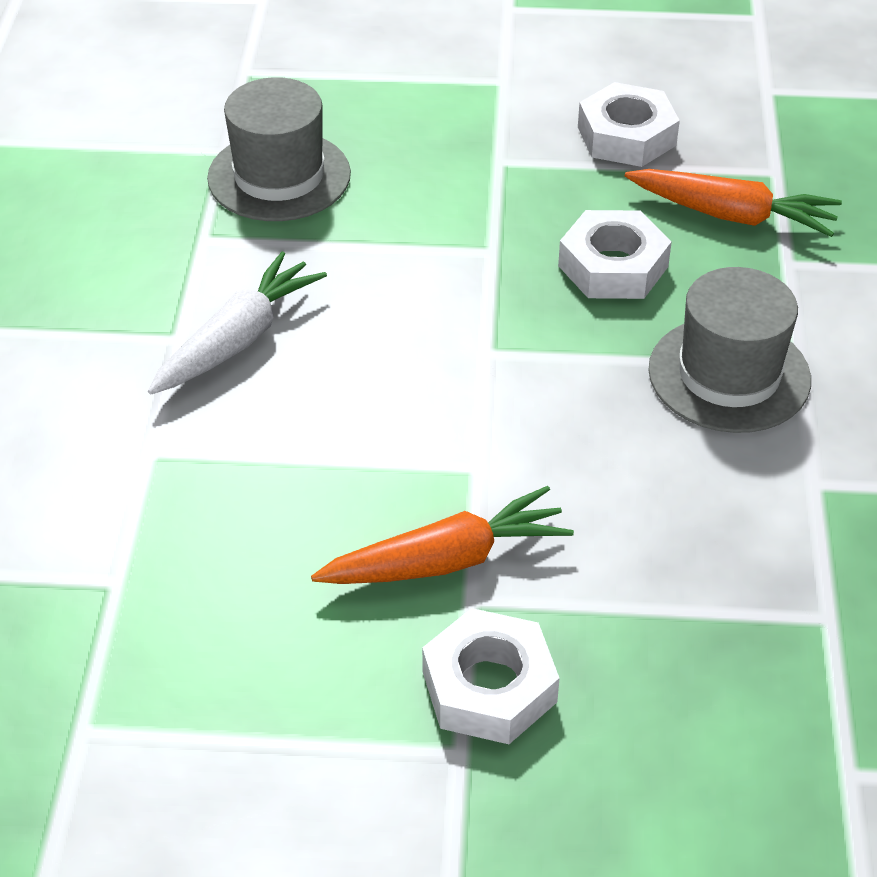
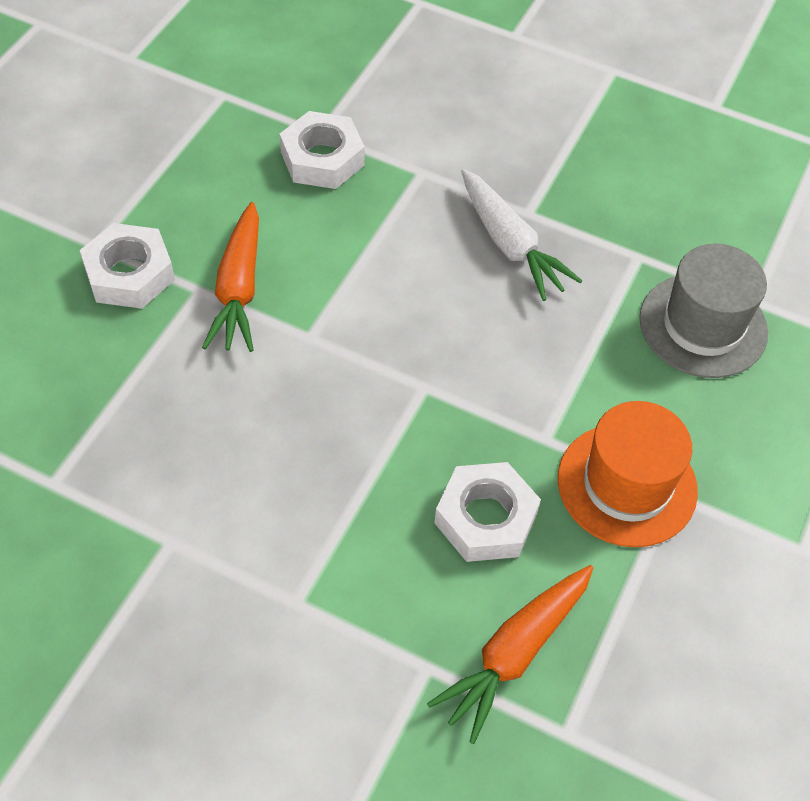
camera: 110 degrees right, 10 degrees up
white nut [578,82,680,167] -> white nut moved to [280,111,365,189]
grey hat [648,267,811,433] -> none
none -> orange hat [558,401,698,547]

